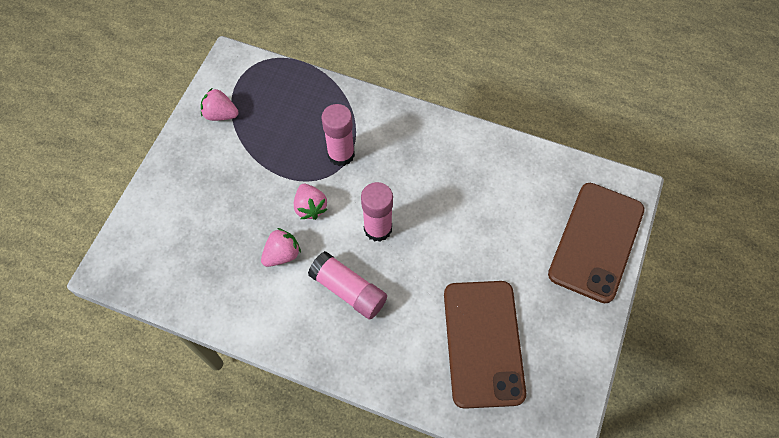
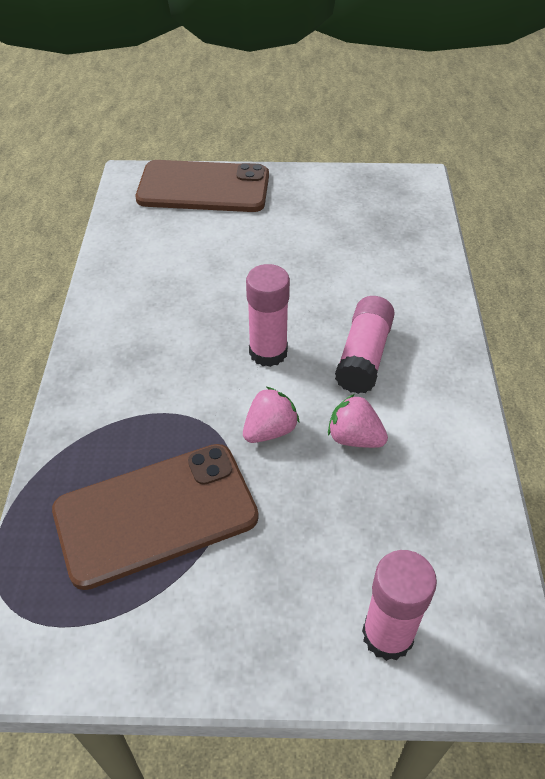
camera: 110 degrees left, 15 degrees down
pink strawberry [201,88,238,121] -> none
pink glue stick [321,104,355,166] -> pink glue stick moved to [362,550,437,661]
brown phone [444,281,526,409] -> brown phone moved to [52,444,259,590]

